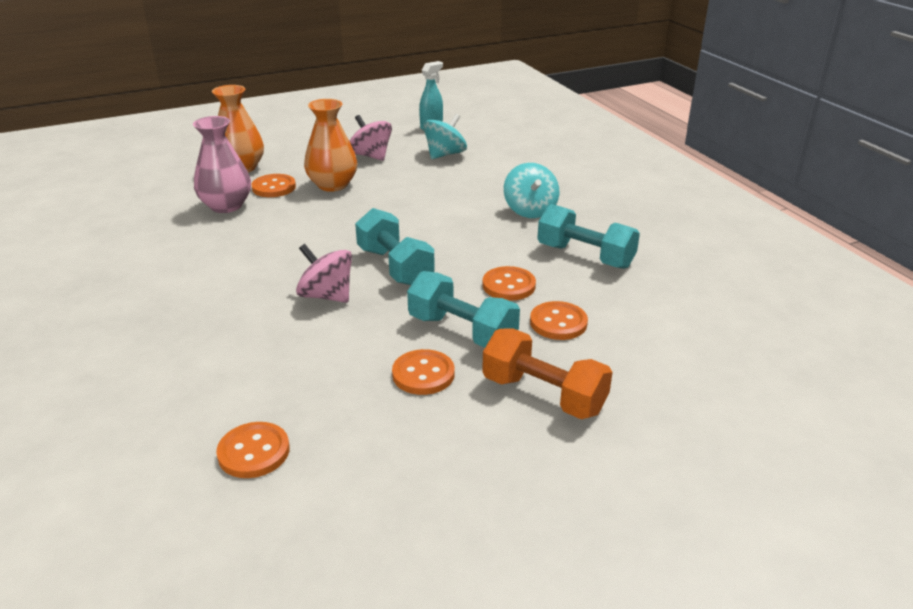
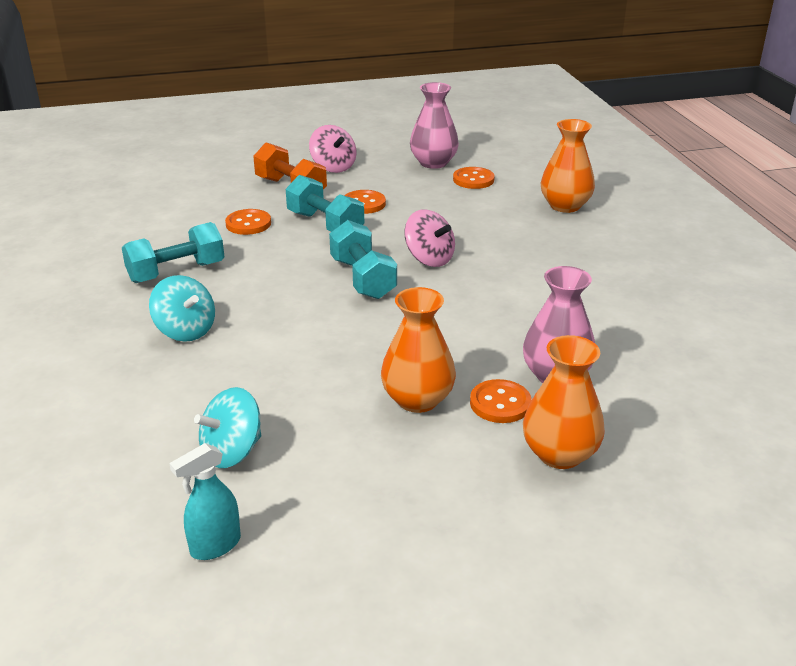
camera: 170 degrees left, 0 degrees up
pink spinning top [350,115,392,161] -> pink spinning top moved to [309,125,357,173]
orange button [482,266,536,301] -> none
turquoise spinning top [504,163,559,218] -> turquoise spinning top turned 135 degrees clockwise [149,275,215,342]
turquoise dumbbell [537,204,640,269] -> turquoise dumbbell turned 75 degrees counterclockwise [122,222,225,283]
none -> pink vase [410,82,459,169]
none -> orange vase [541,119,595,213]

